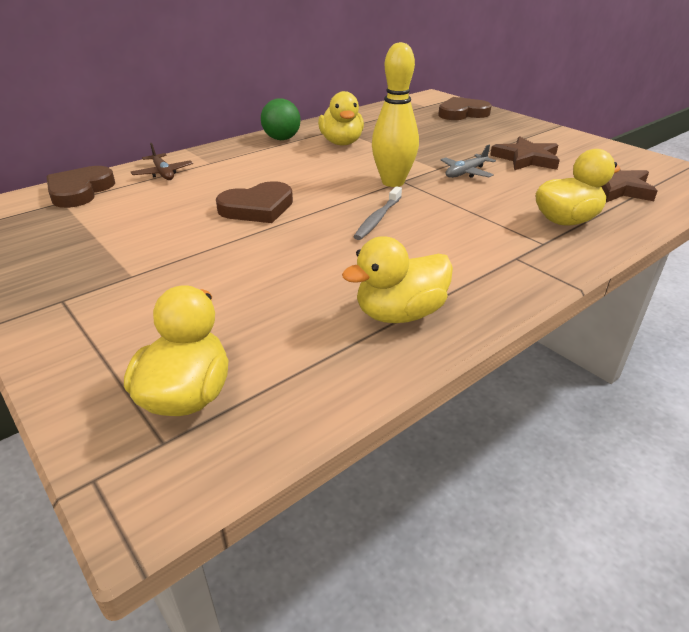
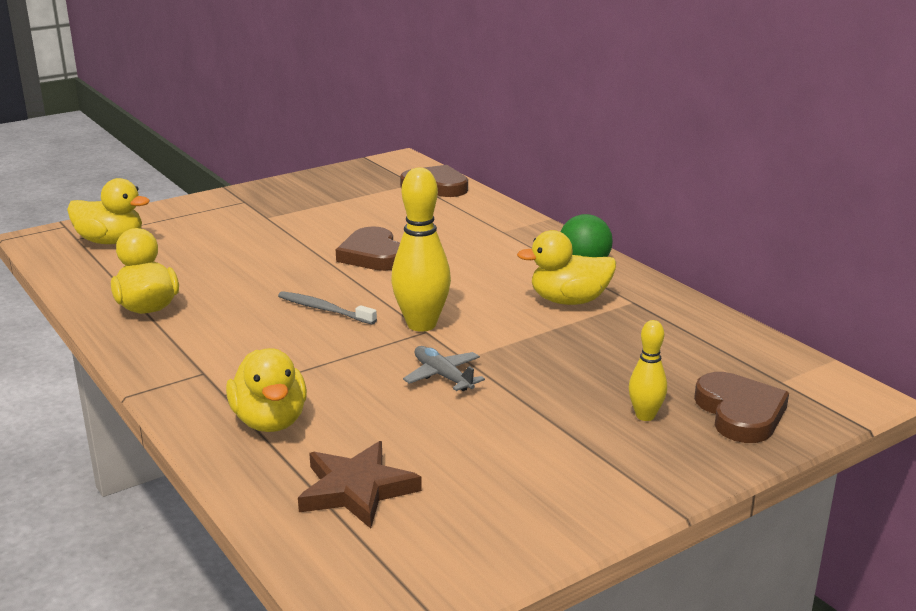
camera: 95 degrees right, 10 degrees down
brown plane [131,143,193,180] -> none
brown star [490,136,560,170] -> none
none -> yellow bowling pin [629,320,667,421]

